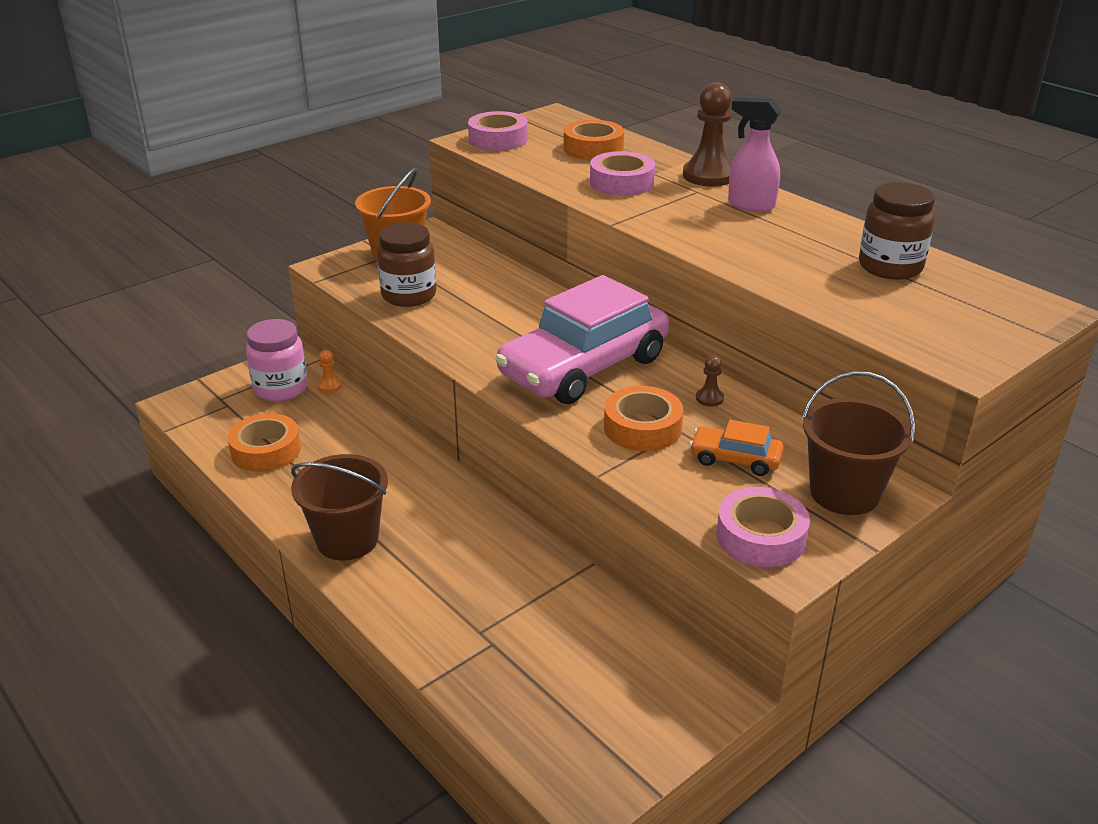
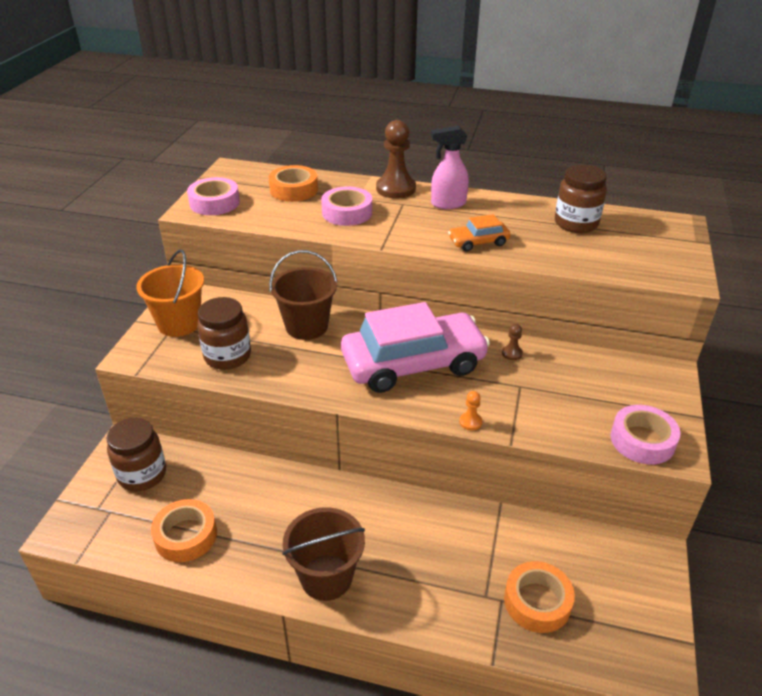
camera: 35 degrees left, 5 degrees up
pink jar [246,319,308,401] -> brown jar [107,418,166,492]
orange pawn [318,350,342,393] -> orange pawn moved to [459,391,482,430]
pink car [495,275,669,404] -> pink car turned 120 degrees counterclockwise [341,302,490,393]
orange tape [604,386,683,451] -> orange tape moved to [504,561,575,633]
orange car [689,420,784,476] -> orange car moved to [448,214,510,252]
brown bucket [802,371,915,515] -> brown bucket moved to [269,250,337,340]

